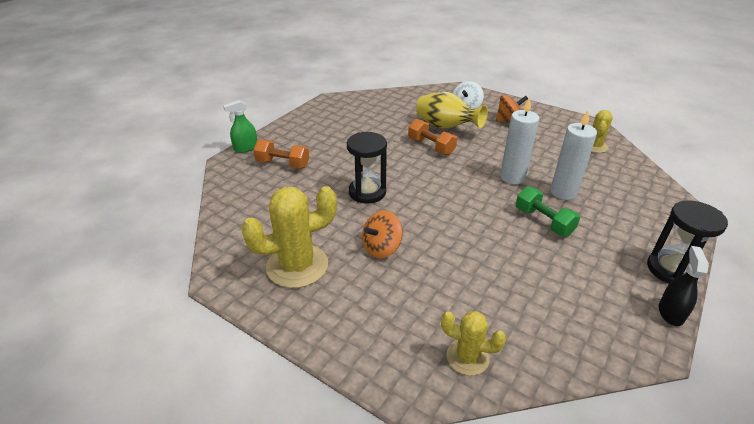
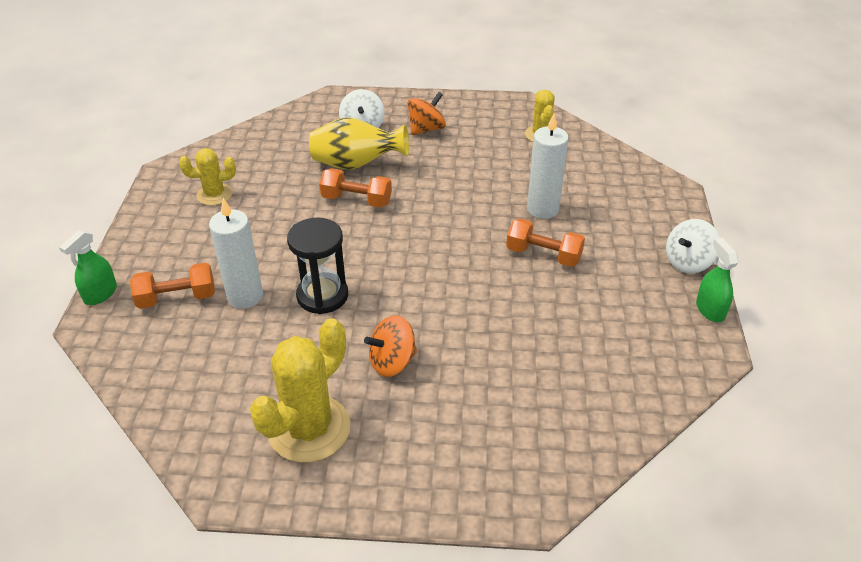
camera: 30 degrees left, 5 degrees up
orange spinning top [362,210,403,258] -> orange spinning top turned 45 degrees clockwise [364,315,417,377]
yellow cactus [441,311,506,376] -> yellow cactus moved to [179,148,236,206]
white candle [500,97,539,184] -> white candle moved to [209,198,263,309]
green dumbbell [516,186,580,236] -> orange dumbbell [506,218,585,267]
black hourglass [647,200,728,283] -> white spinning top [666,219,719,273]
black spray bottle [659,246,709,326] -> green spray bottle [696,237,739,322]

